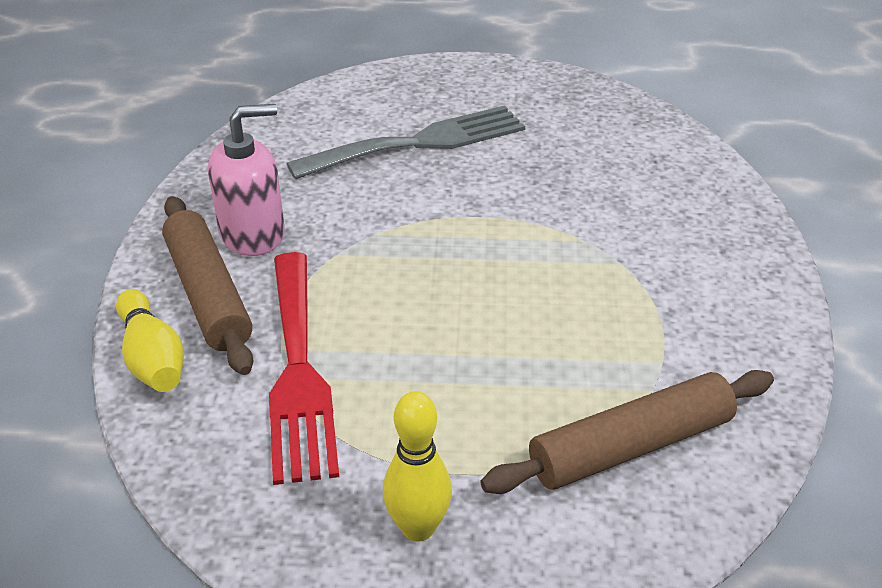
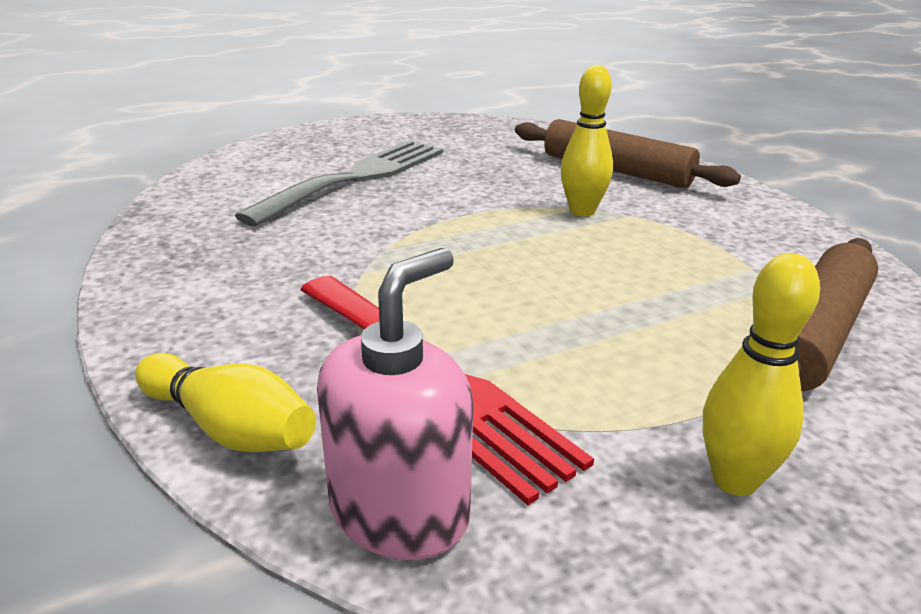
camera: 30 degrees left, 10 degrees down
brown rolling pin [162,196,253,375] -> brown rolling pin moved to [515,119,741,188]
pink soap dispenser [208,104,285,256] -> pink soap dispenser moved to [317,248,473,560]
none -> yellow bowling pin [561,65,613,217]

